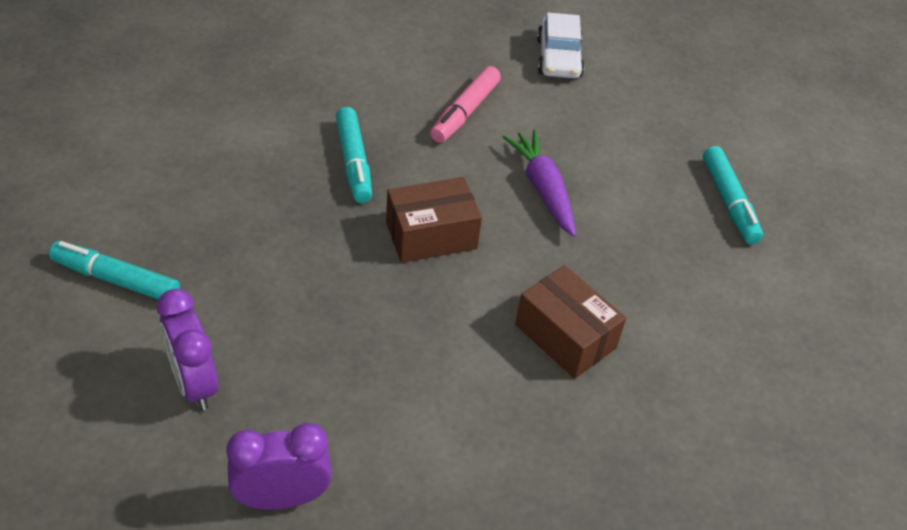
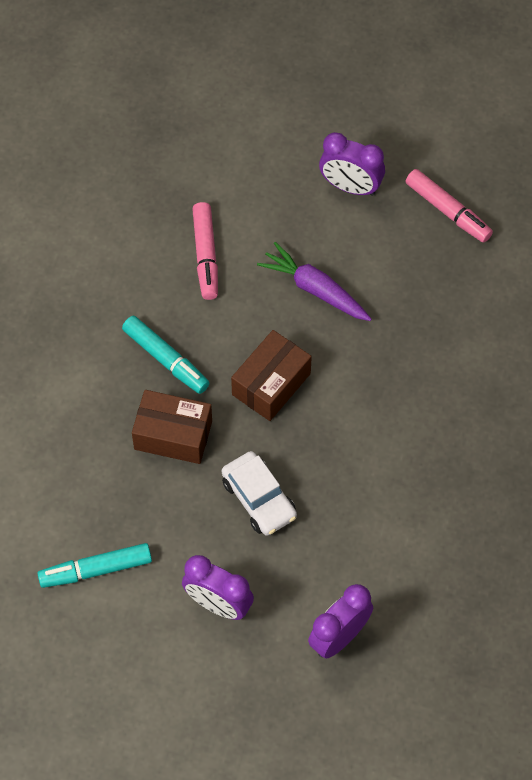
camera: 30 degrees left, 15 degrees up
brown box [515,265,626,379] -> brown box moved to [132,390,212,464]
white car [537,13,584,78] -> white car moved to [222,451,297,536]
turquoise marker [703,146,763,244] -> pink marker [405,169,493,243]
none -> purple clock [319,132,385,196]

